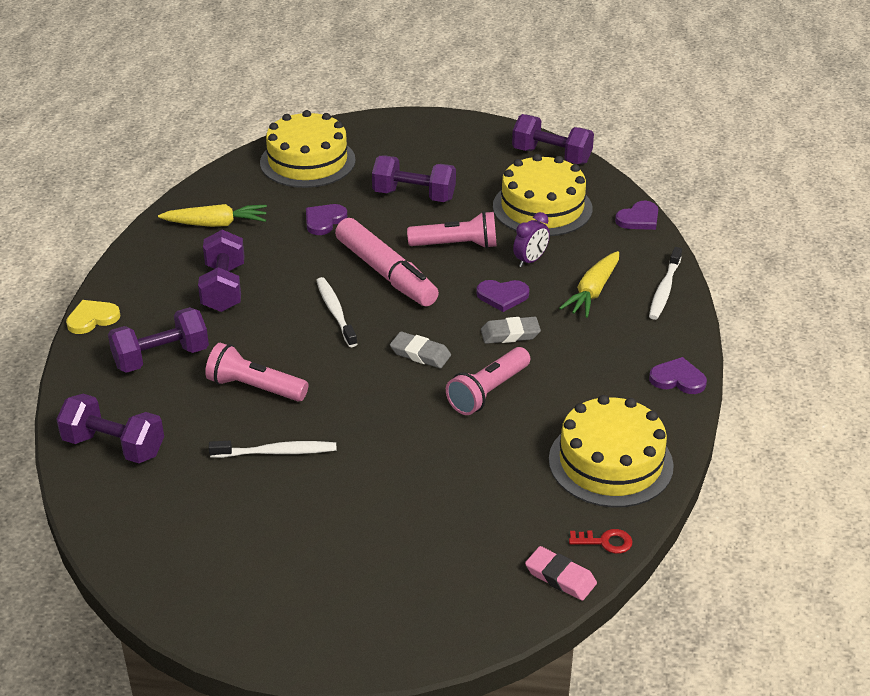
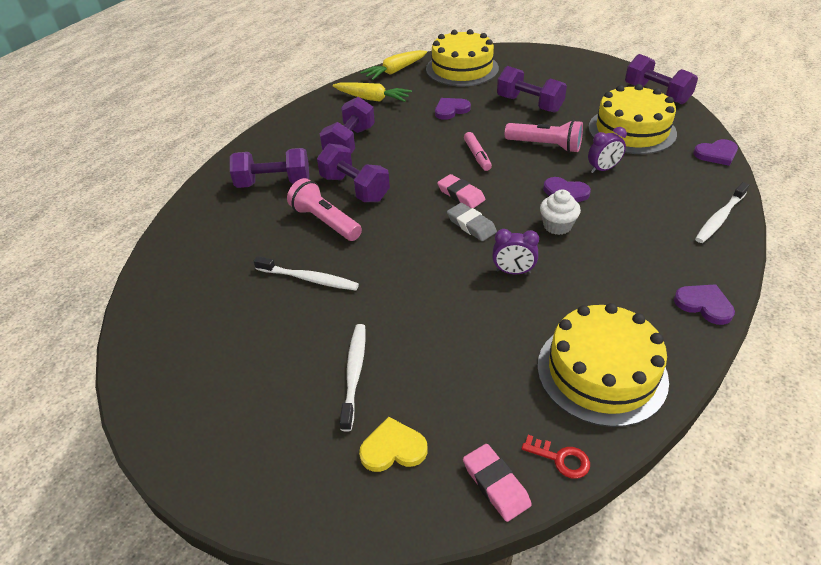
camera: 25 degrees right, 5 degrees up
purple dumbbell [56,394,164,463] -> purple dumbbell moved to [317,144,390,202]
yellow heart [66,300,121,334] -> yellow heart moved to [359,417,427,472]
white toothbrush [316,277,357,347] -> white toothbrush moved to [339,324,366,432]
pink marker [335,218,439,307] -> pink marker [464,132,492,171], size x0.49
pink flashlight [446,347,530,415] -> purple clock [492,229,539,274]
grey eraser [481,317,541,344] -> white cupcake [540,189,581,235]
yellow carrot [559,251,619,318] -> yellow carrot moved to [360,50,427,80]
none -> pink eraser [437,174,485,209]

